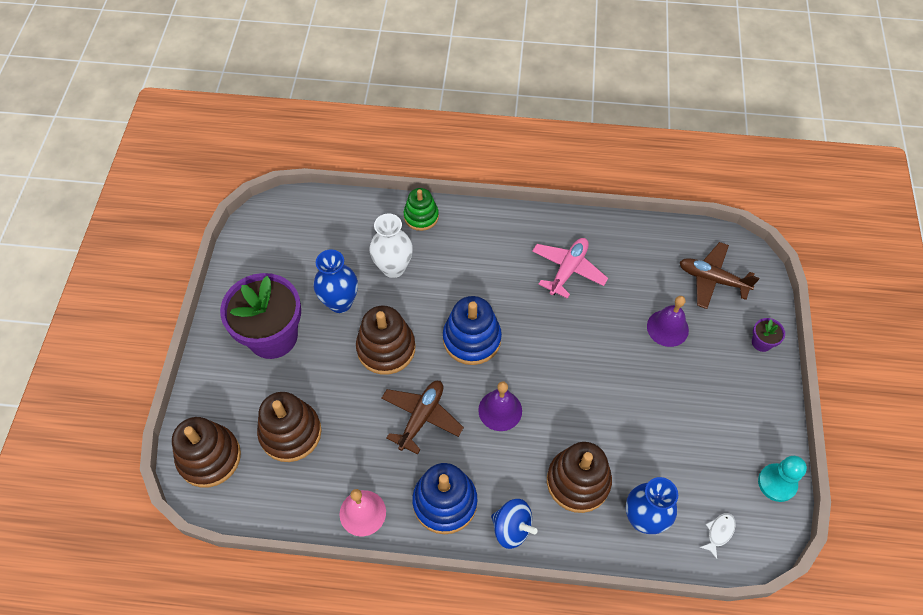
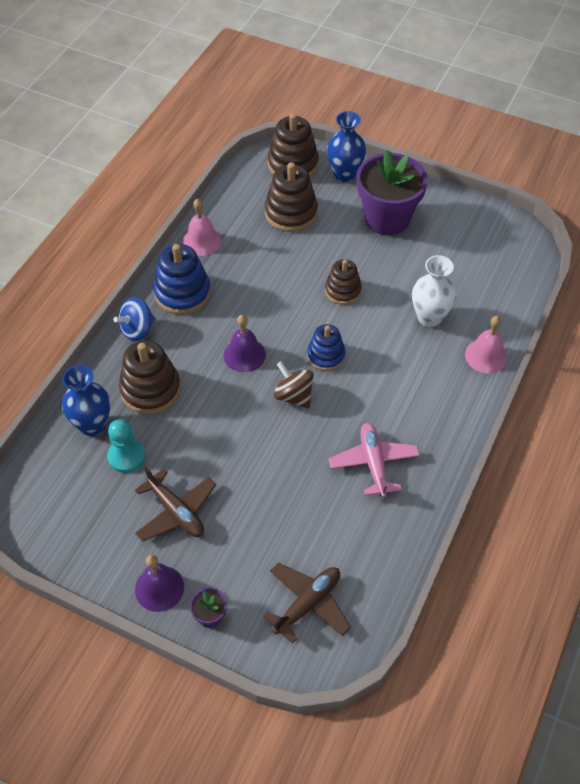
camera: 110 degrees right, 5 degrees down
blue vase [314,249,358,313] -> blue vase moved to [327,111,366,182]
brown stacking toy [356,305,415,375] -> brown stacking toy [325,259,362,305], size x0.65
brown plane [381,381,464,454] -> brown plane moved to [135,466,216,542]
green stacking toy [404,188,439,231] -> pink bell [465,316,508,373]
blue stacking toy [443,296,502,365] -> blue stacking toy [307,324,346,371], size x0.65
pink plane [532,238,608,299] -> pink plane turned 150 degrees counterclockwise [329,423,420,498]
purple bell [647,296,689,347] -> purple bell moved to [135,555,184,612]
white fish [699,513,736,559] -> none
turquoise pawn [758,456,807,502] -> turquoise pawn moved to [107,419,146,473]
none -> brown spinning top [274,361,314,409]

